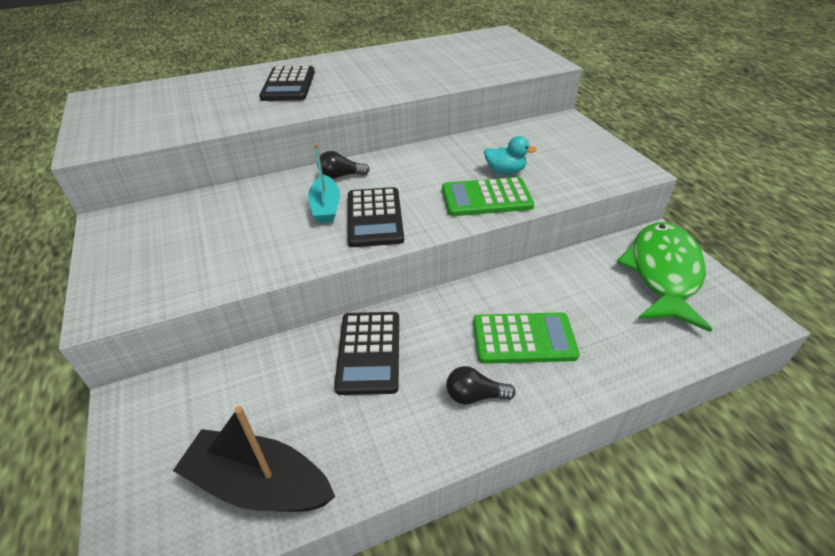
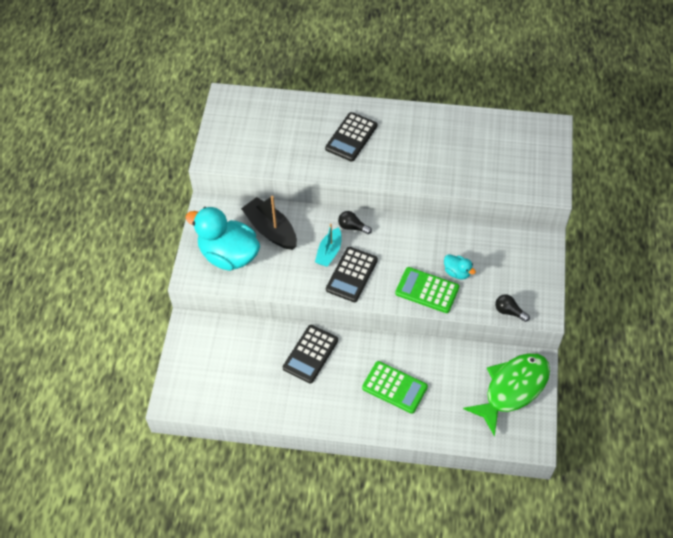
camera: 30 degrees right, 15 degrees up
black boat [173,406,335,512] -> black boat moved to [241,196,297,250]
black light bulb [446,366,516,404] -> black light bulb moved to [495,294,530,322]
none -> turquoise duck [185,207,260,271]

